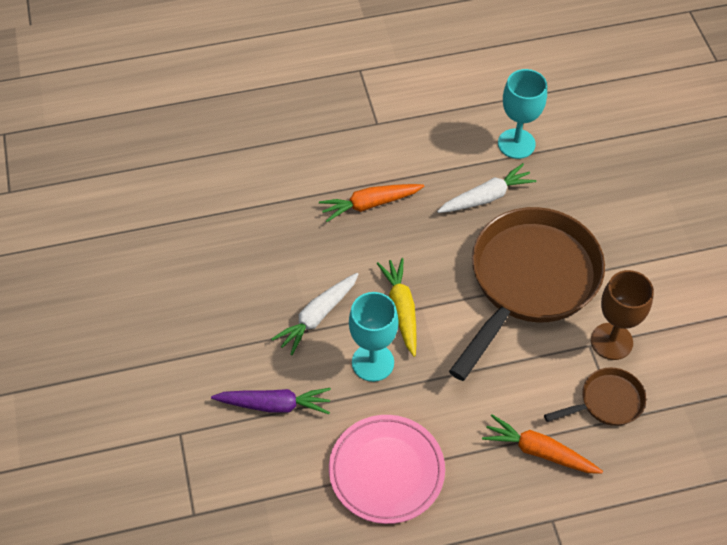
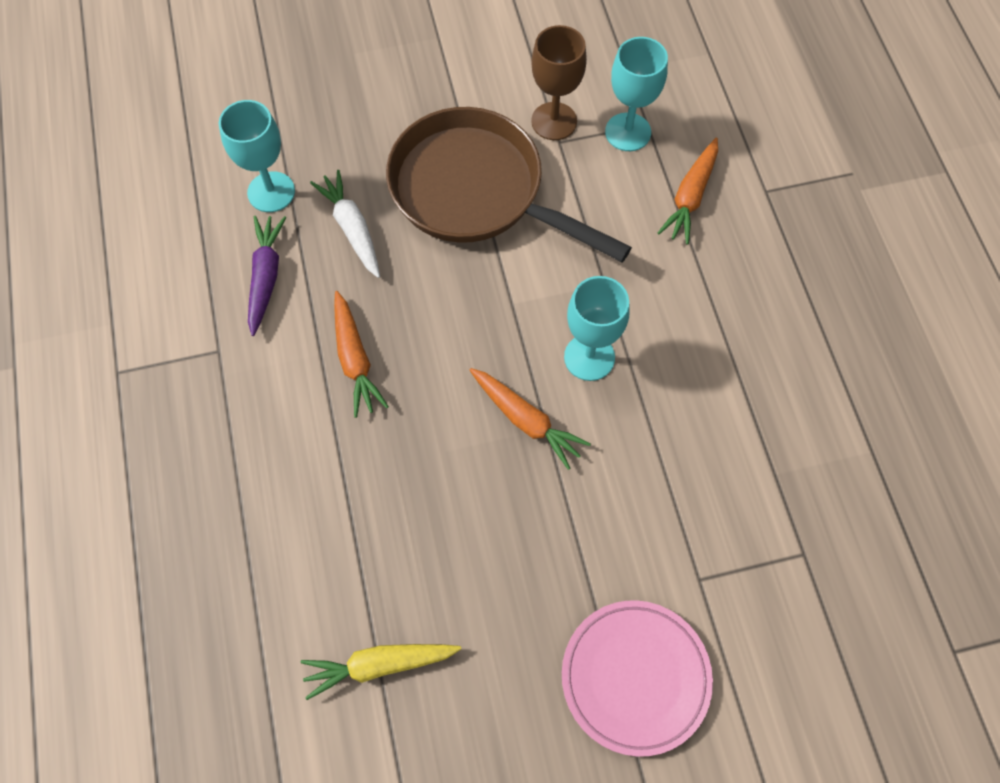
camera: 90 degrees left, 10 degrees up
purple carrot [211,388,331,414] -> purple carrot moved to [248,216,286,336]
white carrot [271,273,359,355] -> orange carrot [470,368,591,470]
pink plate [329,415,445,524] -> pink plate moved to [562,600,713,757]
yellow carrot [377,258,417,357] -> yellow carrot moved to [301,644,461,700]
brown pan [544,367,646,426] -> turquoise goblet [605,37,668,151]

